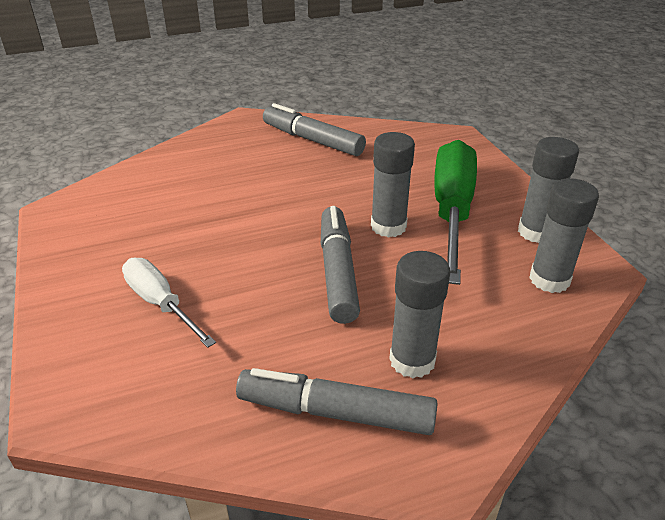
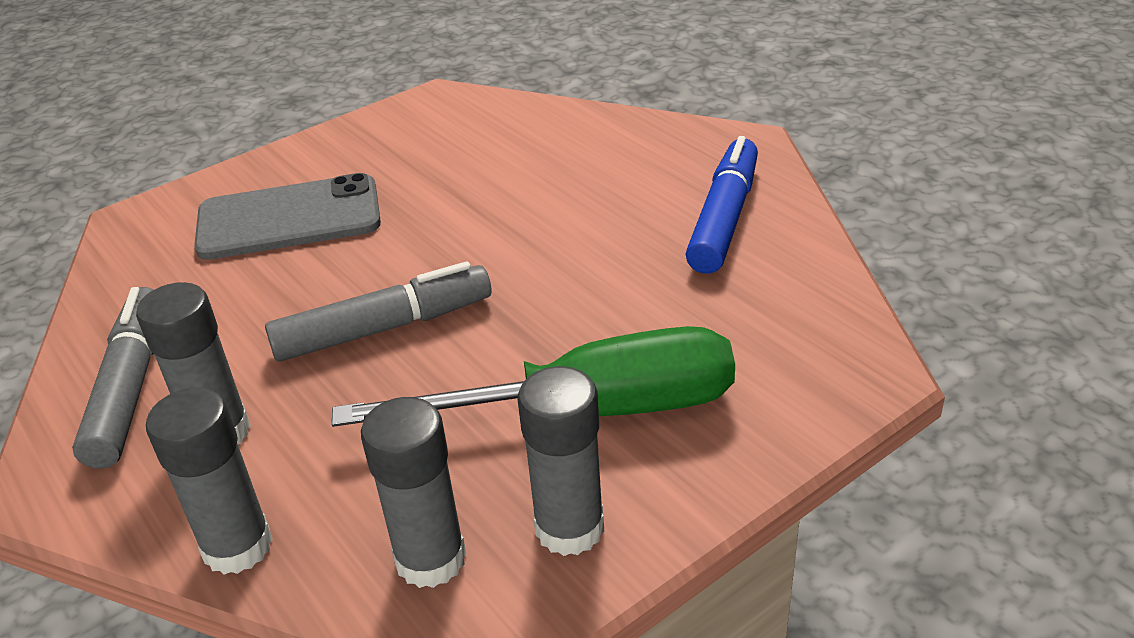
camera: 75 degrees right, 0 degrees up
white screwdriver [122,258,216,348] -> grey phone [194,173,381,260]
grey marker [263,103,366,156] -> blue marker [685,136,758,274]
grey glue stick [371,132,415,238] -> grey glue stick moved to [146,387,273,574]

